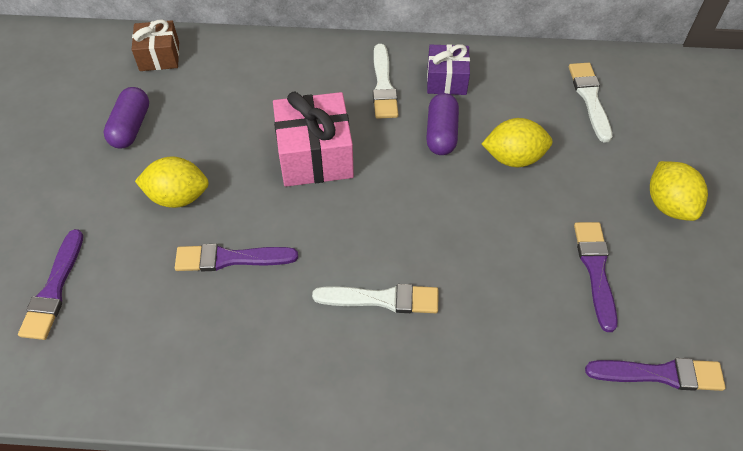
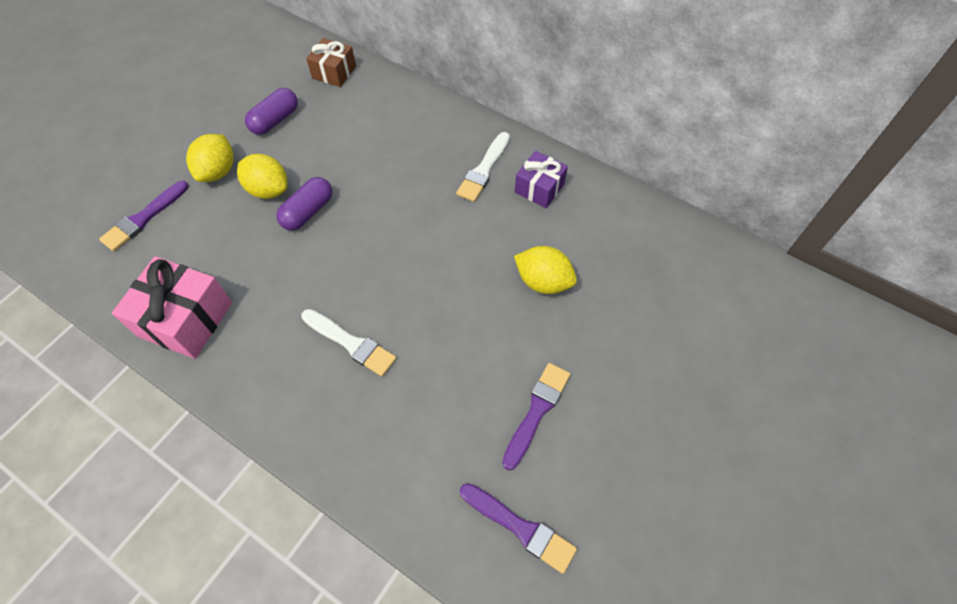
camera: 30 degrees right, 5 degrees up
purple brush [175,244,298,271] -> none
pink gift [273,92,354,187] -> pink gift moved to [112,256,232,359]
purple capsule [426,93,459,155] -> purple capsule moved to [276,177,332,231]
white brush [569,63,612,143] -> none
yellow lemon [650,161,708,221] -> yellow lemon moved to [186,134,234,182]

